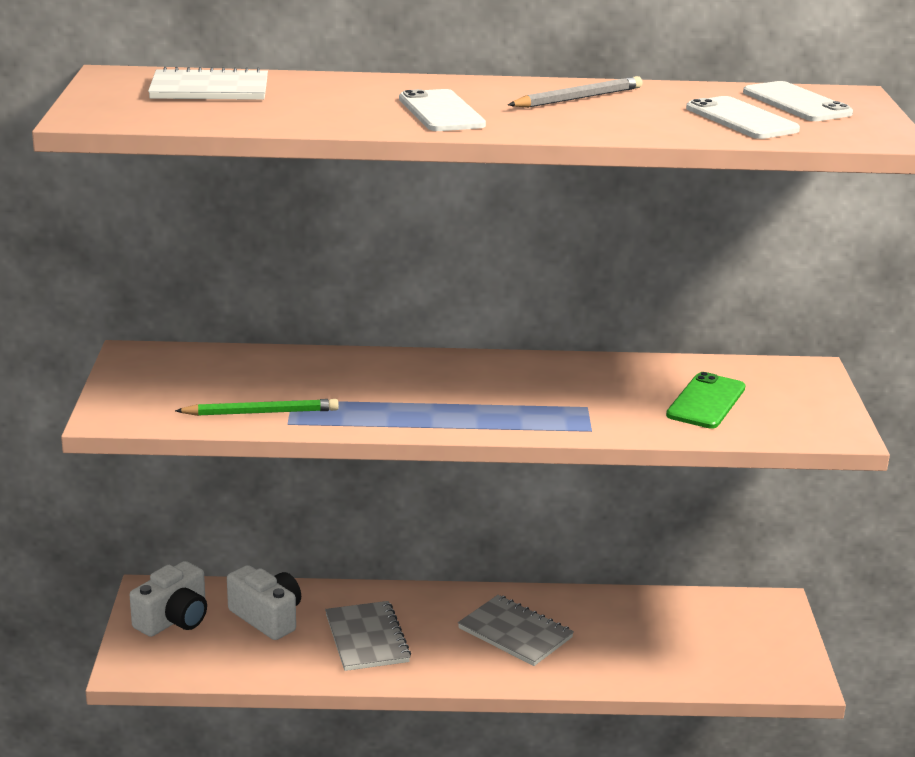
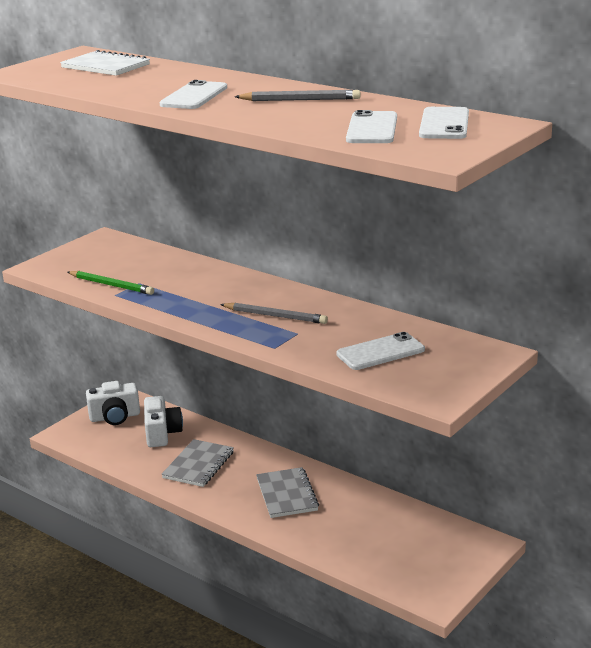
camera: 40 degrees right, 0 degrees up
green phone [666,372,746,429] -> white phone [336,332,425,370]
none -> grey pencil [220,303,328,324]

